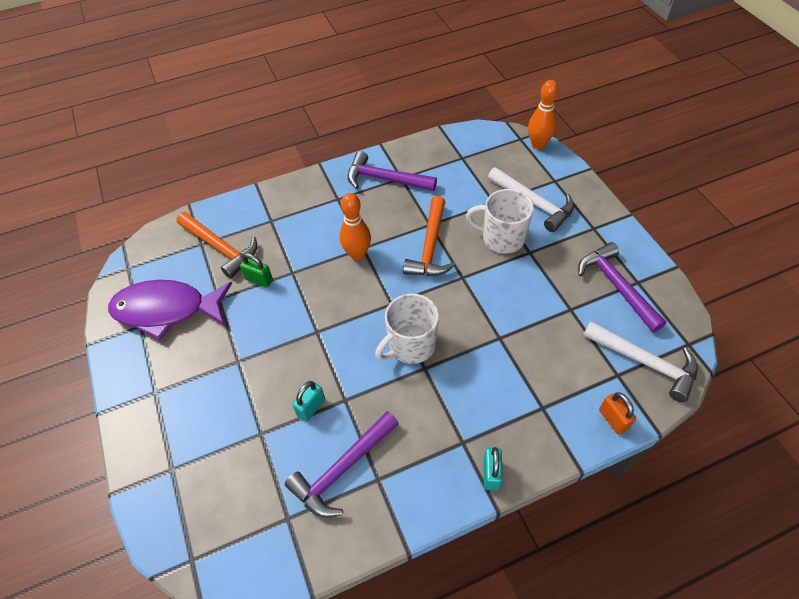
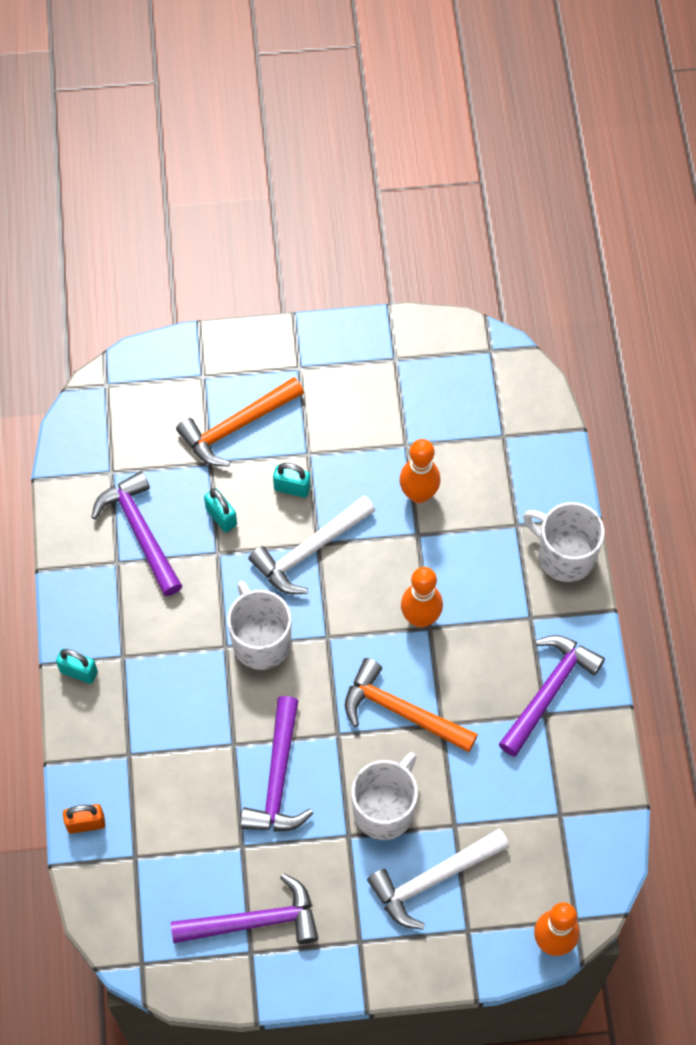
camera: 105 degrees right, 10 degrees up
purple fish [108,280,232,340] -> none
orange hammer [176,212,257,278] -> orange hammer moved to [176,377,304,466]
green padlock [240,253,273,288] -> orange bowling pin [399,439,440,503]
white hammer [583,321,698,402] -> white hammer moved to [248,495,375,594]
none -> purple hammer [240,696,313,832]
none -> turquoise padlock [273,463,311,498]
none -> white mug [523,502,605,582]

